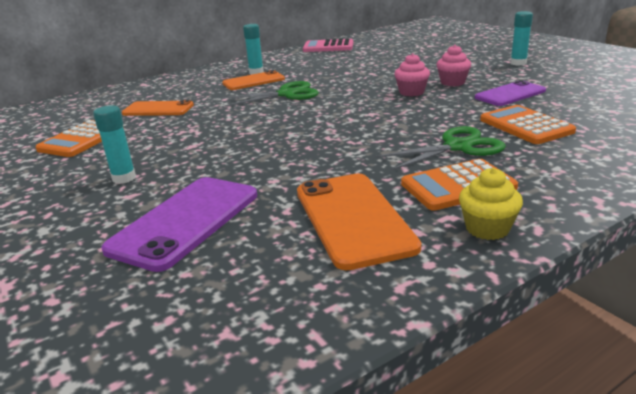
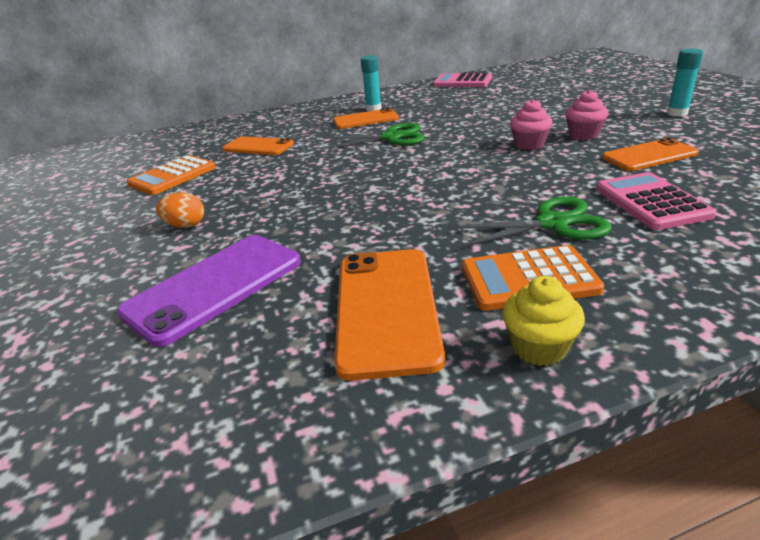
camera: 15 degrees right, 5 degrees up
turquoise glue stick [93,105,136,184] -> orange egg [156,192,204,228]
purple phone [475,80,546,106] -> orange phone [602,138,698,171]
orange calculator [480,105,576,144] -> pink calculator [596,172,716,230]

